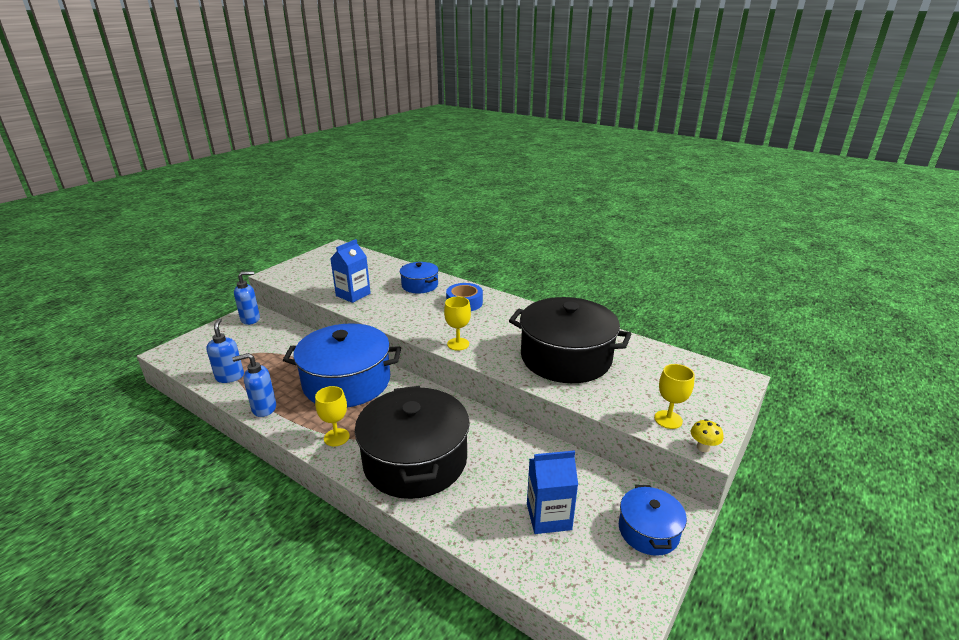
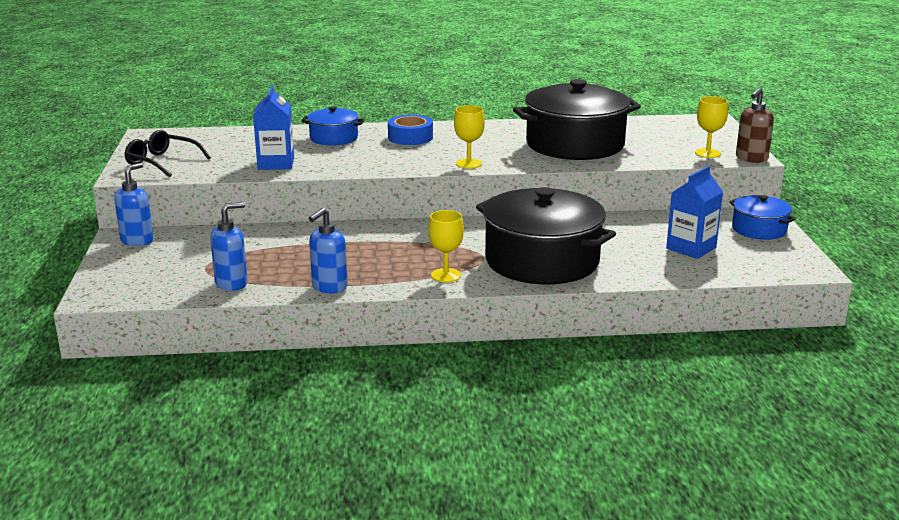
camera: 40 degrees left, 5 degrees down
blue soap dispenser [206,318,244,383] -> blue soap dispenser turned 105 degrees clockwise [210,202,248,291]
blue pot [283,323,401,408] -> none
yellow mushroom [691,419,723,452] -> brown soap dispenser [736,88,774,163]
none -> black glasses [124,130,211,177]

